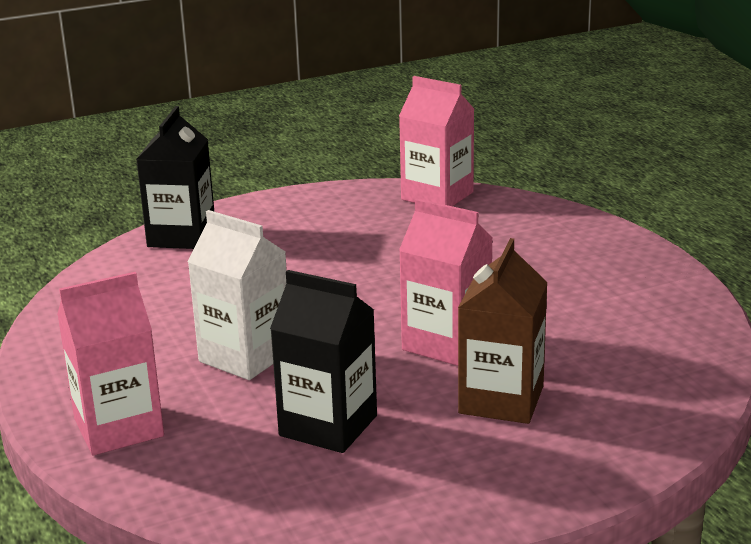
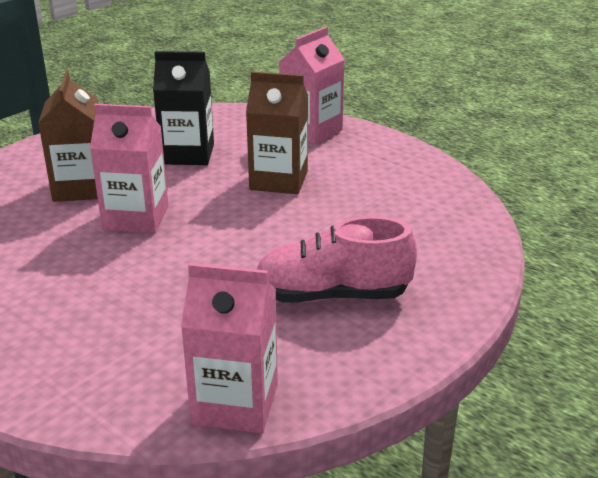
camera: 155 degrees right, 5 degrees up
black carton [136,106,214,249] -> none
white carton [188,210,287,380] -> brown carton [246,71,308,194]
none -> pink shoe [257,216,417,303]

